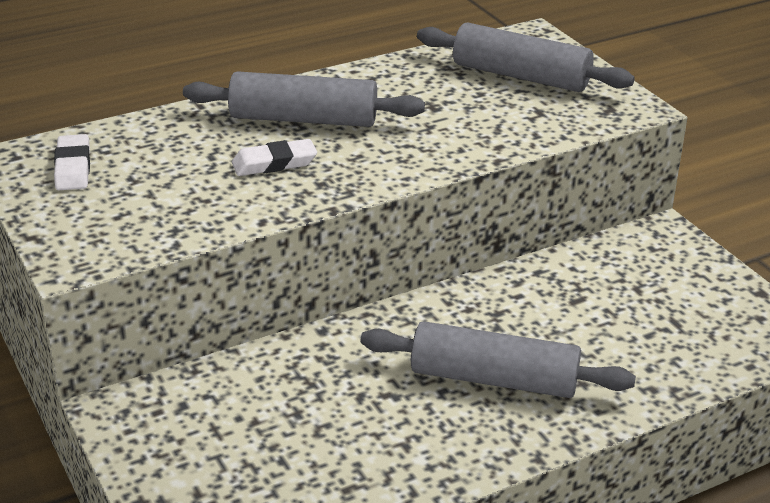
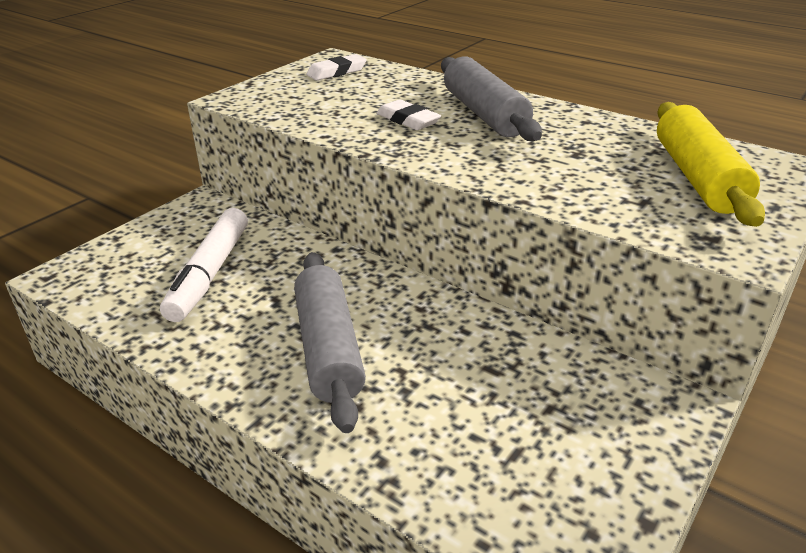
camera: 65 degrees right, 0 degrees up
grey rolling pin [417,23,635,92] -> yellow rolling pin [657,102,765,227]
none -> white marker [160,208,248,322]

